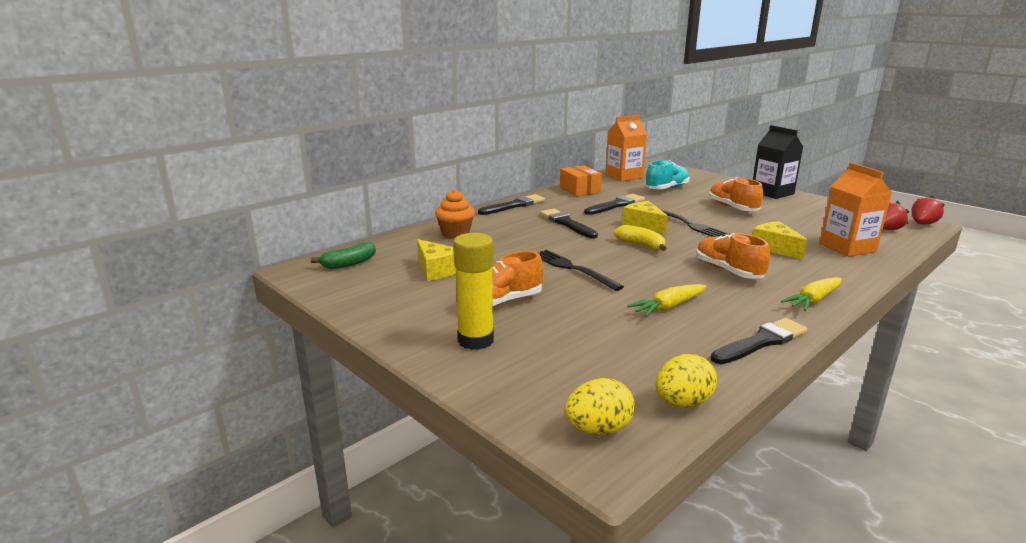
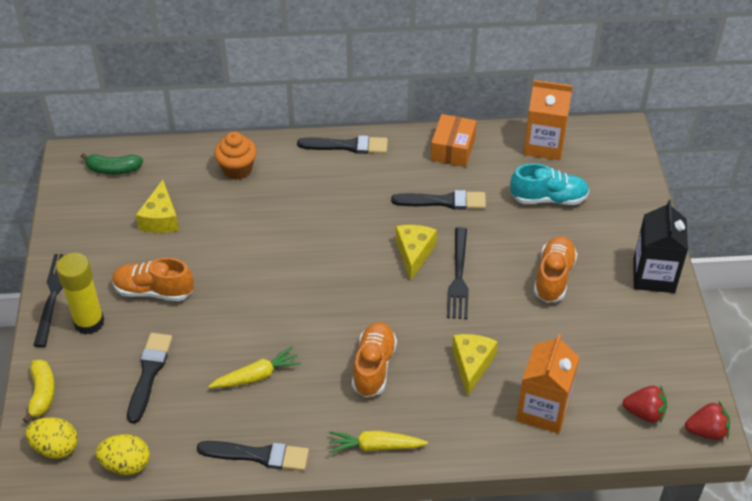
camera: 40 degrees right, 25 degrees up
black fork [537,250,624,291] -> black fork moved to [33,254,67,347]
black brush [540,209,598,238] -> black brush moved to [127,333,172,424]
yellow banana [614,225,667,251] -> yellow banana moved to [23,359,55,423]
yellow carrot [627,284,707,317] -> yellow carrot turned 150 degrees clockwise [208,346,302,388]

